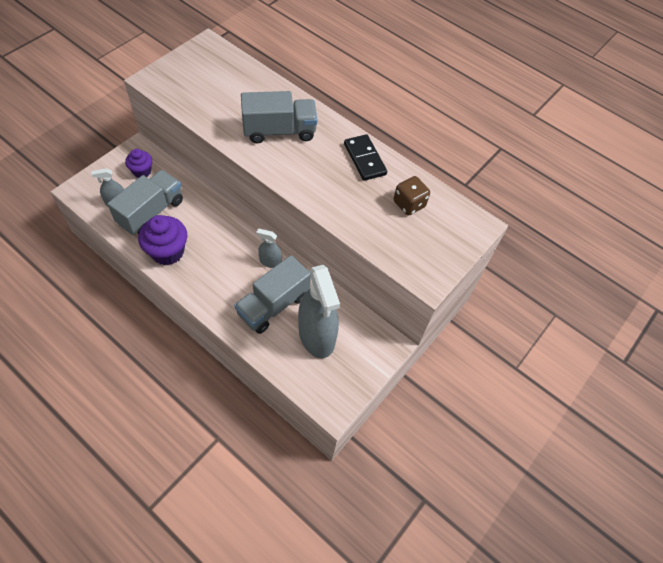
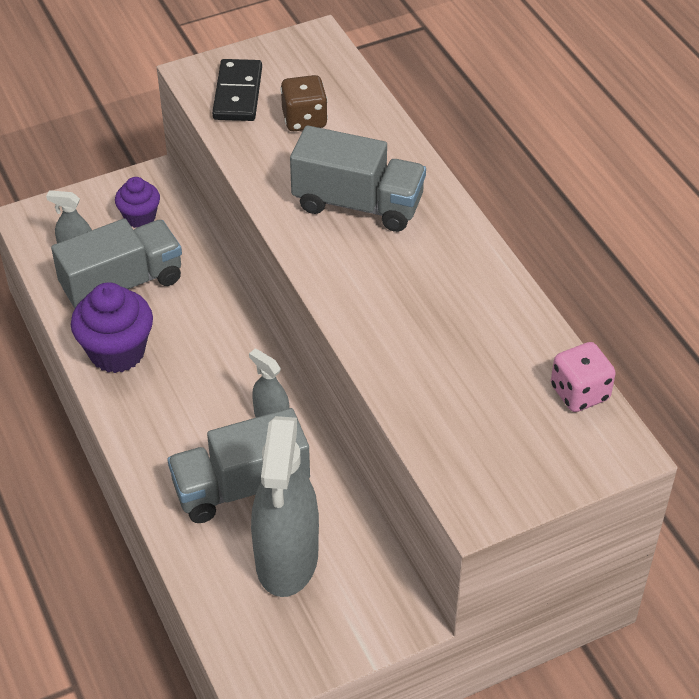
camera: 30 degrees right, 10 degrees down
black domino [344,134,387,181] -> black domino moved to [212,59,262,121]
brown dice [394,176,430,216] -> brown dice moved to [280,75,328,131]
none -> pink dice [551,342,616,412]

